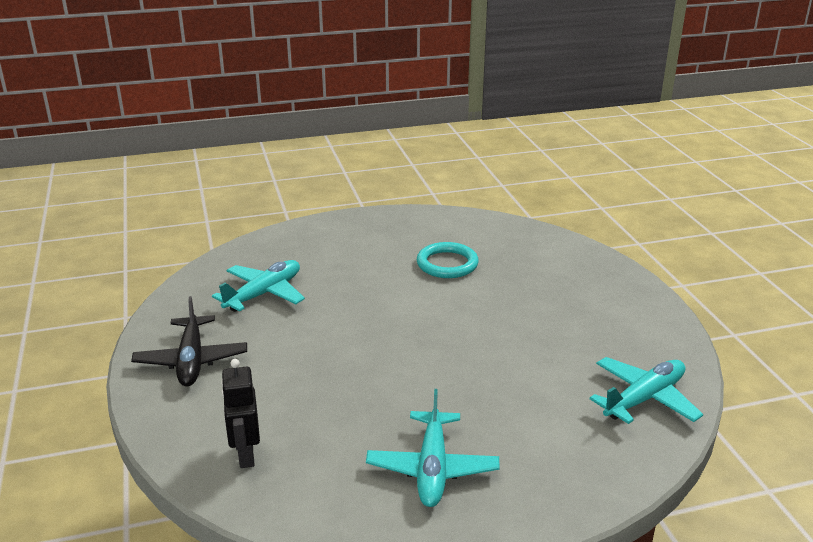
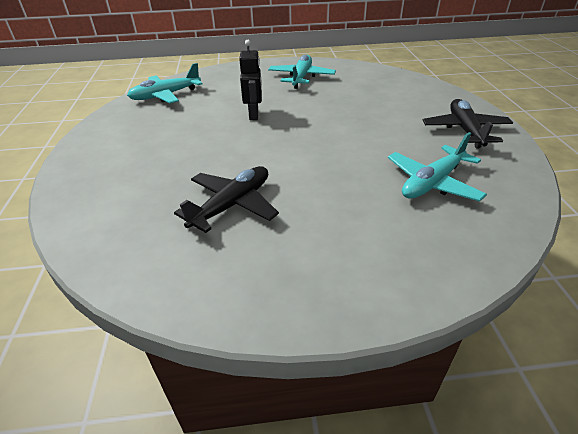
camera: 170 degrees left, 10 degrees up
black robot [221,359,260,468] -> black robot moved to [239,40,262,120]
turquoise ring [417,242,479,278] -> black plane [174,166,279,233]

